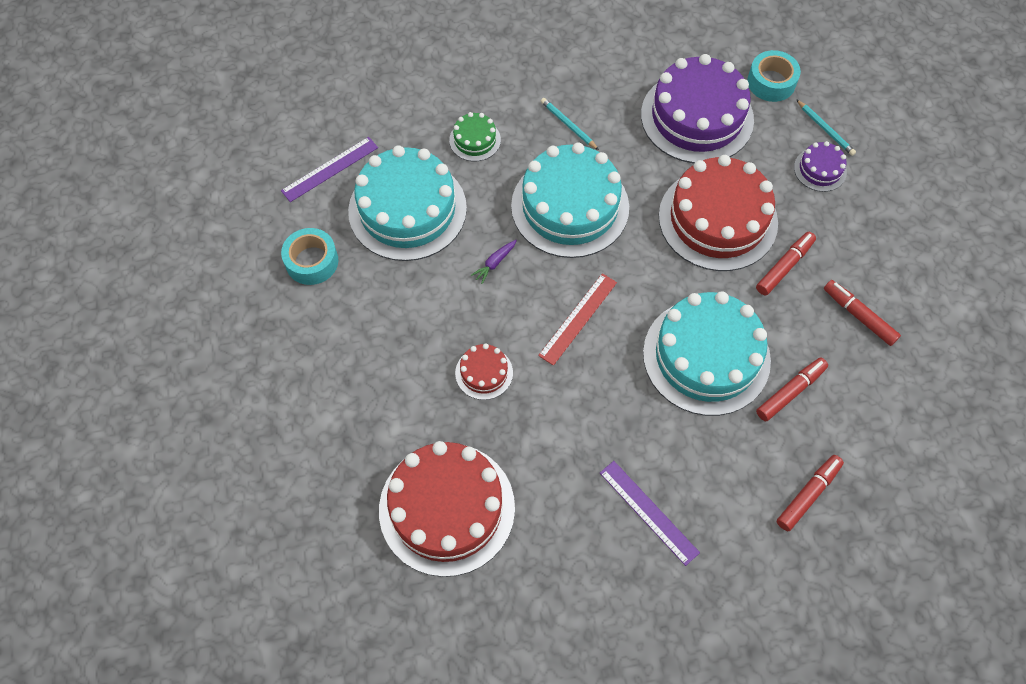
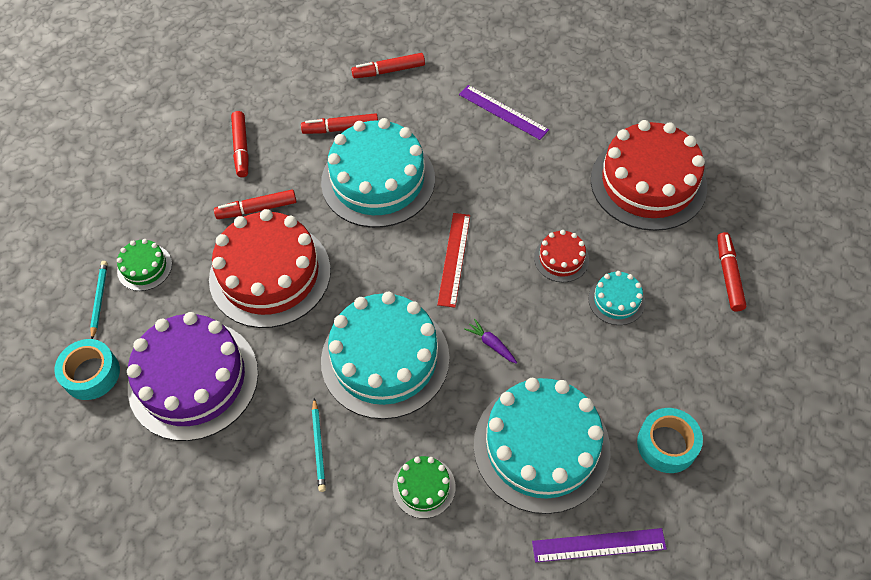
camera: 145 degrees left, 5 degrees down
purple carrot [471,240,517,284] -> purple carrot turned 120 degrees counterclockwise [464,319,517,364]
red ruler [538,273,617,366] -> red ruler turned 60 degrees counterclockwise [437,213,470,308]
purple ruler [600,461,700,566] -> purple ruler turned 45 degrees counterclockwise [459,85,549,140]
purple cake [794,141,847,192] -> green cake [117,239,172,291]
none -> turquoise cake [588,271,645,325]
none -> red marker [717,232,747,312]

